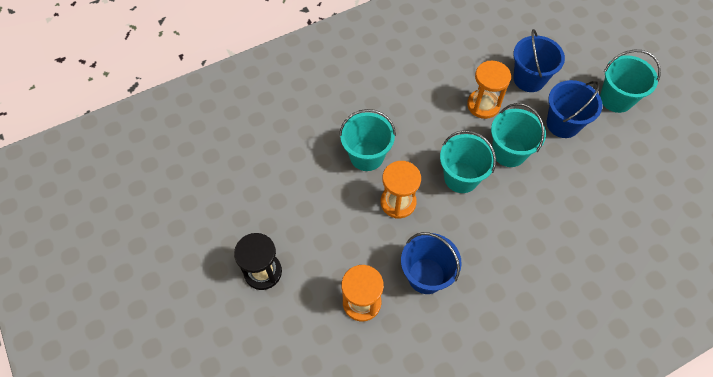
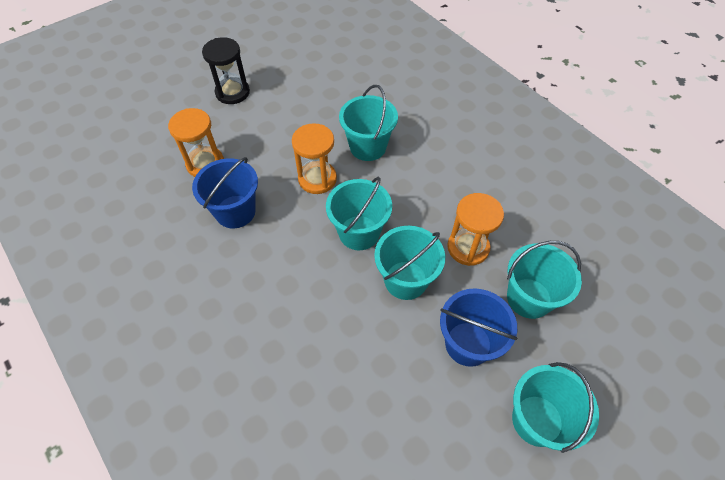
camera: 80 degrees right, 5 degrees down
blue bucket [513,29,565,92] -> turquoise bucket [507,241,582,319]

